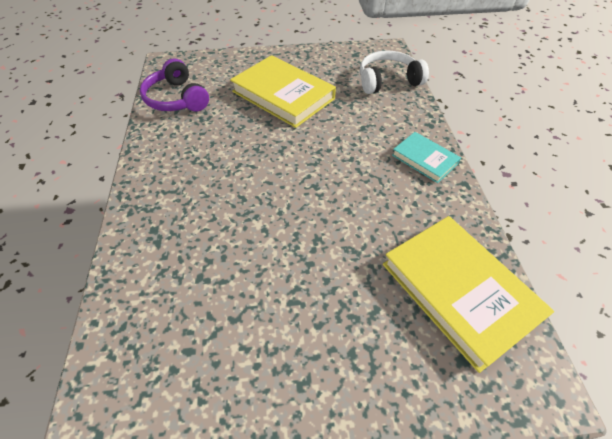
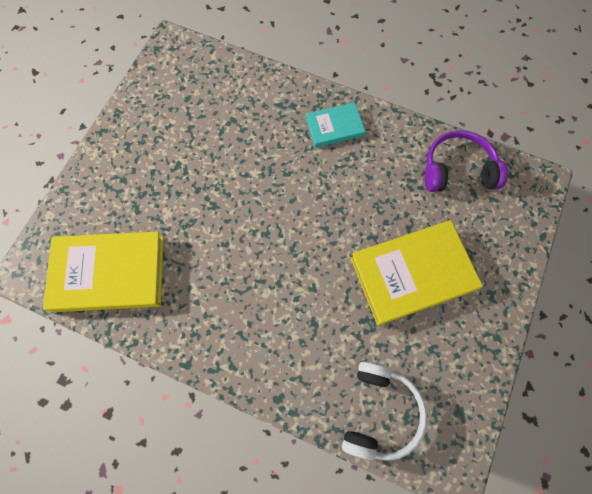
camera: 120 degrees right, 20 degrees up
turquoise book [392,132,461,183] -> turquoise book moved to [306,102,365,148]

